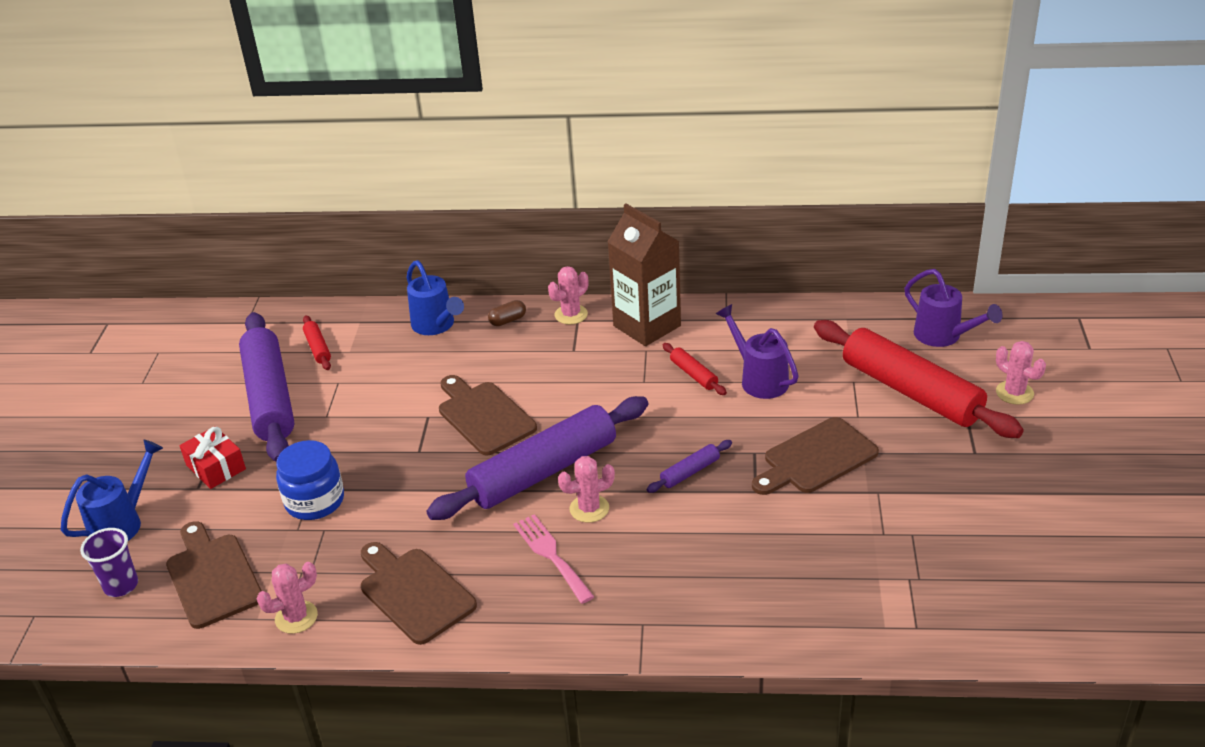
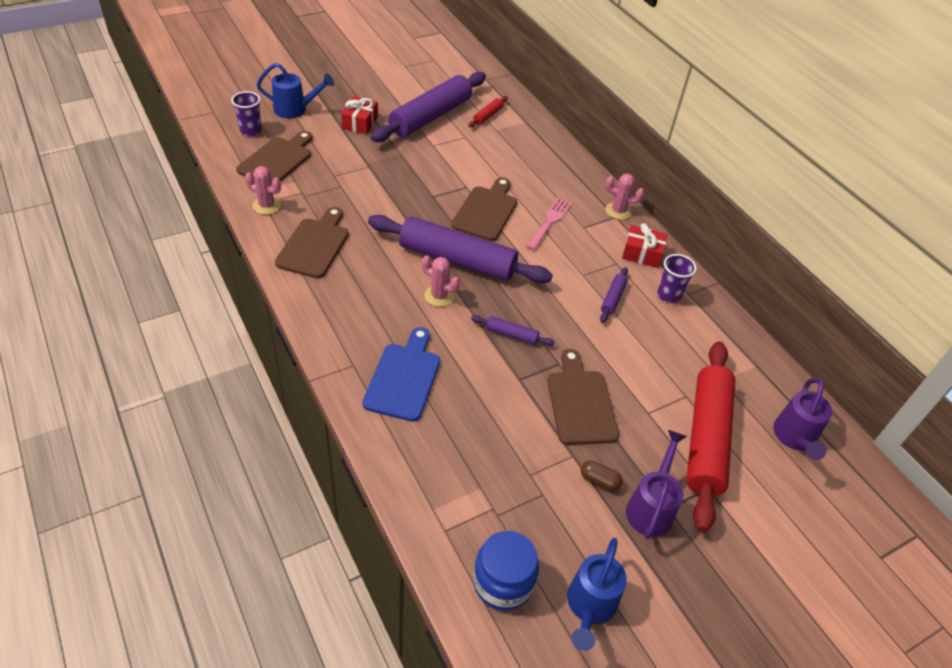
camera: 50 degrees right, 10 degrees up
blue jar [276,440,344,520] -> blue jar moved to [473,531,539,611]
blue watering can [407,260,464,335] -> blue watering can moved to [567,538,627,651]
brown capsule [488,300,526,326] -> brown capsule moved to [581,460,622,491]
pink fork [513,514,594,604] -> pink fork moved to [526,197,573,251]
brown carton [608,204,681,346] -> red gift [622,223,667,268]
red rolling pin [663,343,727,395] -> purple rolling pin [600,267,628,323]
purple watering can [716,304,799,399] -> purple watering can moved to [626,430,687,539]
brown cutting board [752,417,879,495] -> brown cutting board turned 60 degrees clockwise [547,349,619,445]
pink cactus [996,341,1046,405] -> none
none -> blue cutting board [362,327,440,422]
none -> purple cup [657,254,697,303]

